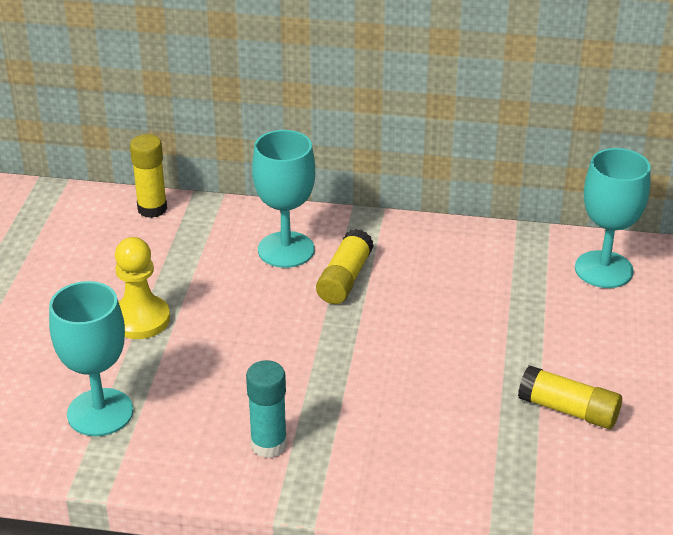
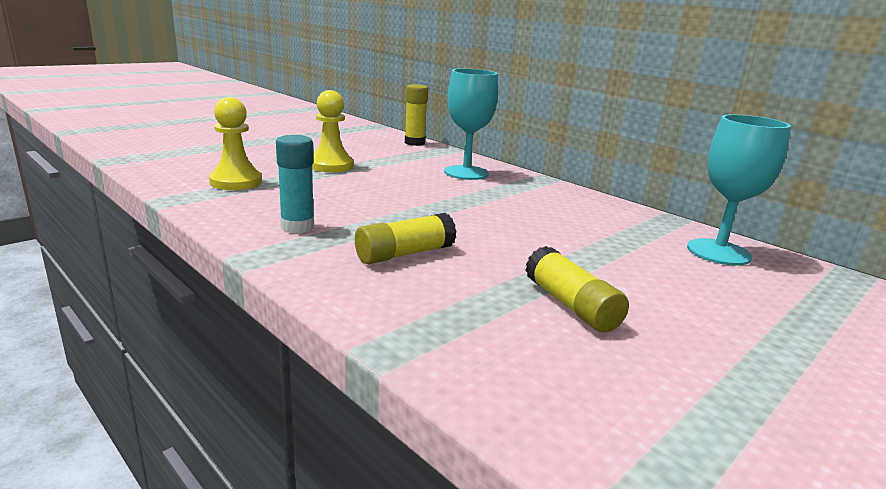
camera: 35 degrees right, 15 degrees down
turquoise goblet [49,281,133,436] -> yellow pawn [209,97,262,190]
yellow glue stick [316,229,374,304] -> yellow glue stick moved to [355,213,457,264]

